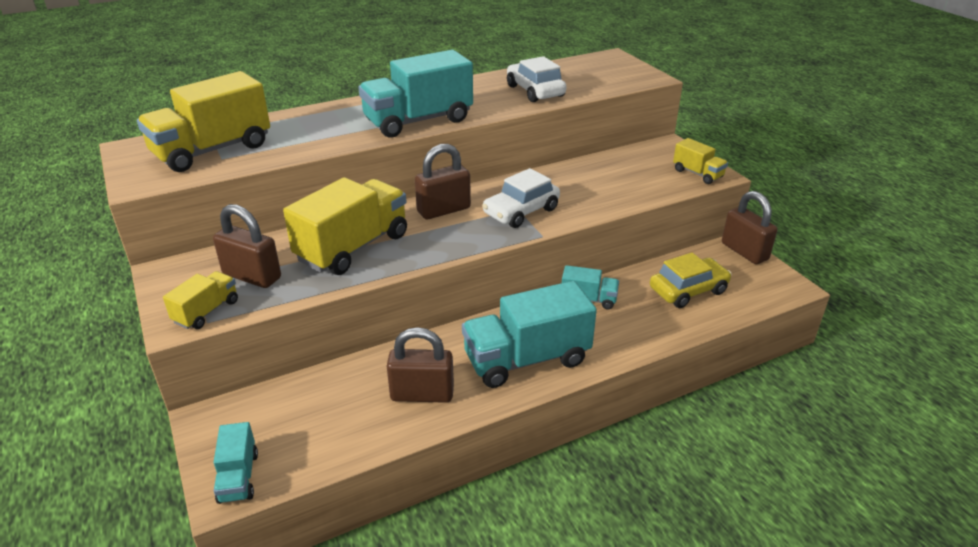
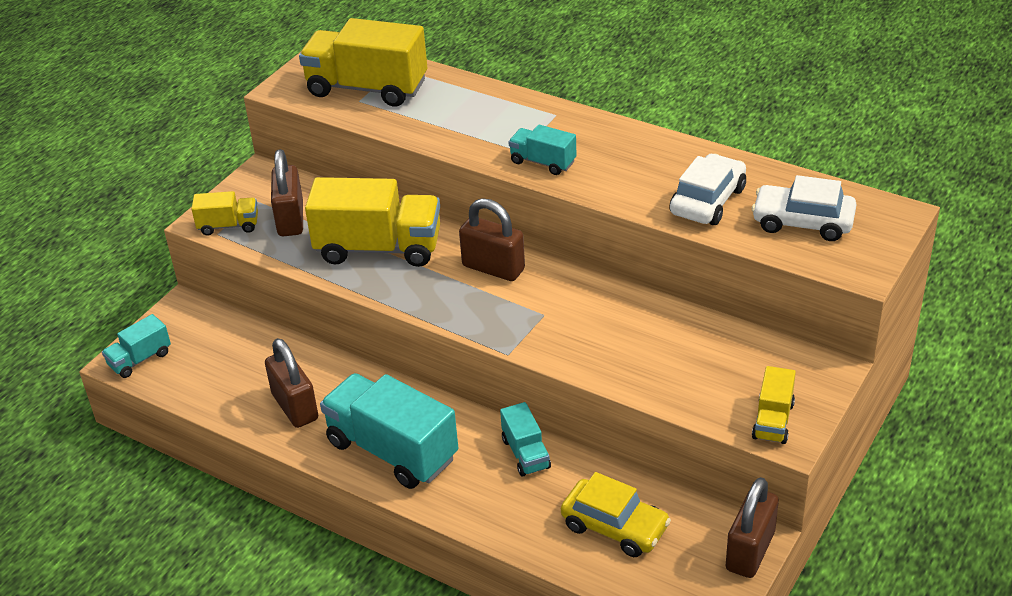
camera: 60 degrees right, 5 degrees up
turquoise truck [358,50,473,138] -> turquoise truck [509,125,576,175], size x0.50
white car [482,168,560,228] -> white car moved to [752,175,857,241]

